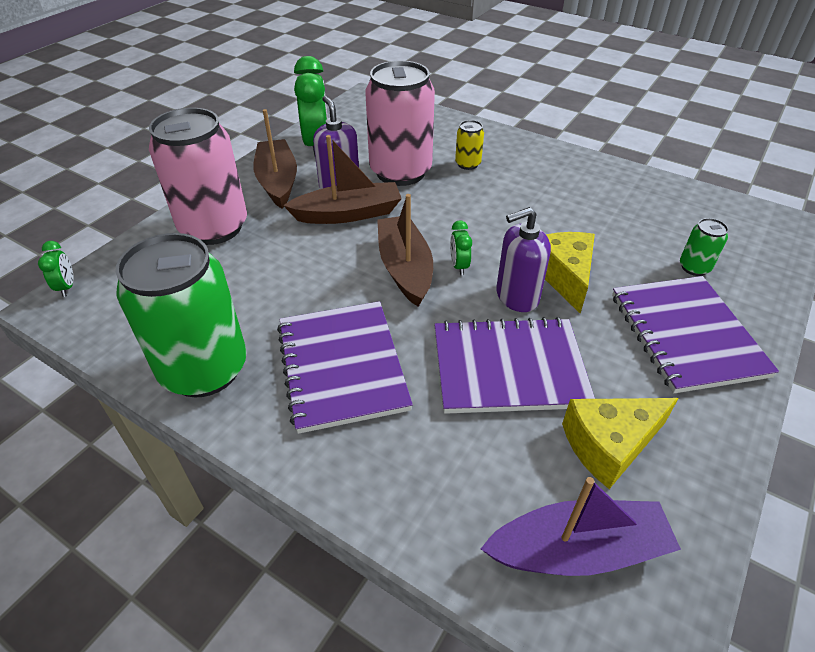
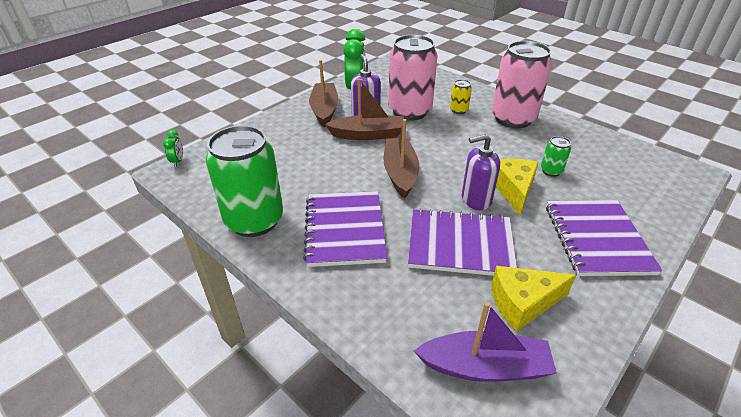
camera: 10 degrees right, 5 degrees down
pink can [149,108,247,245] -> pink can moved to [492,41,552,129]
green clock [450,220,472,275] -> none
green can [680,218,728,276] -> green can moved to [541,136,571,177]

